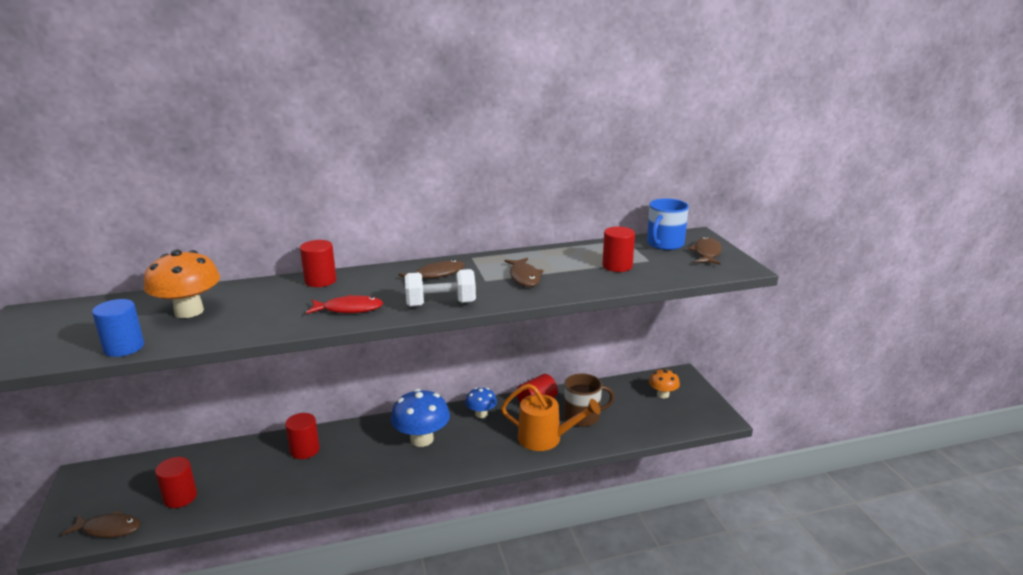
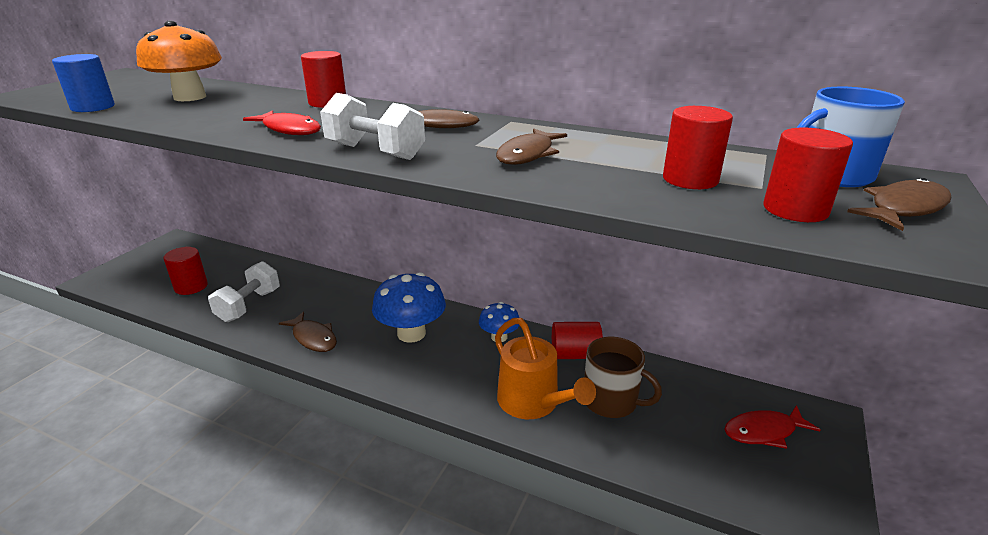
camera: 40 degrees right, 5 degrees up
brown fish [62,510,141,538] -> brown fish moved to [279,312,337,352]
red cylinder [285,413,320,459] -> red cylinder moved to [763,128,853,222]
orange mushroom [649,368,680,398] -> red fish [725,405,820,449]
none -> white dumbbell [208,261,280,322]

